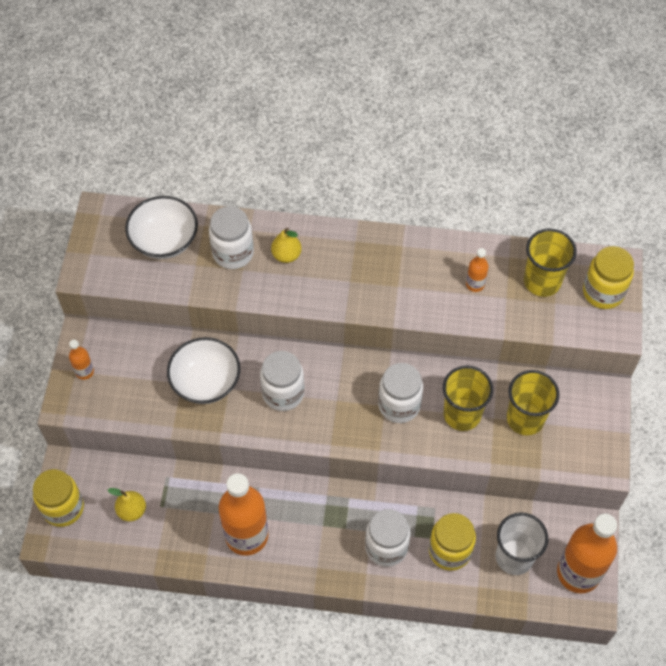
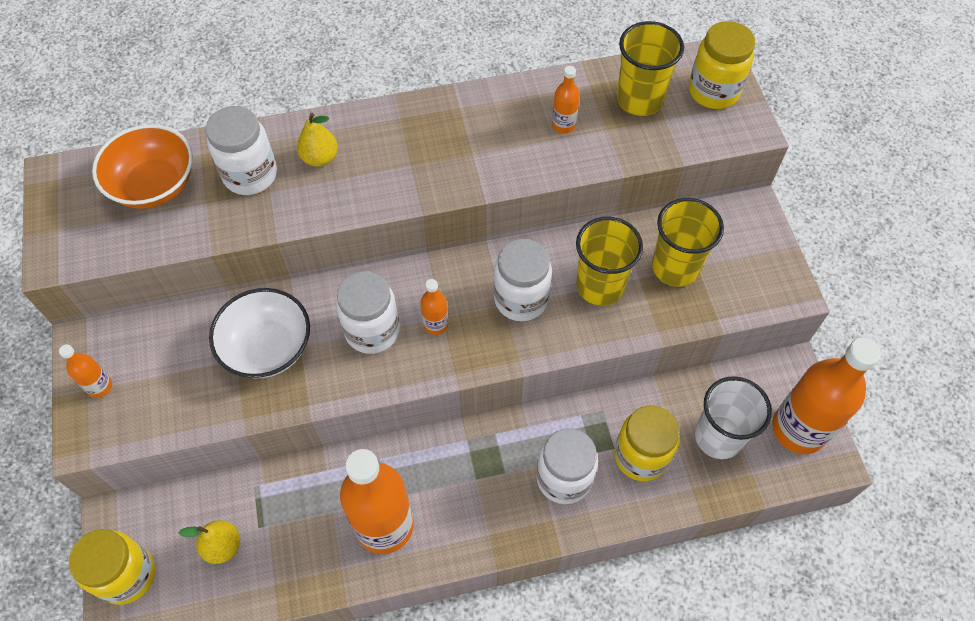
camera: 20 degrees left, 0 degrees up
white bowl [125,196,198,259] -> orange bowl [92,124,193,209]
none -> orange bottle [420,279,448,335]

